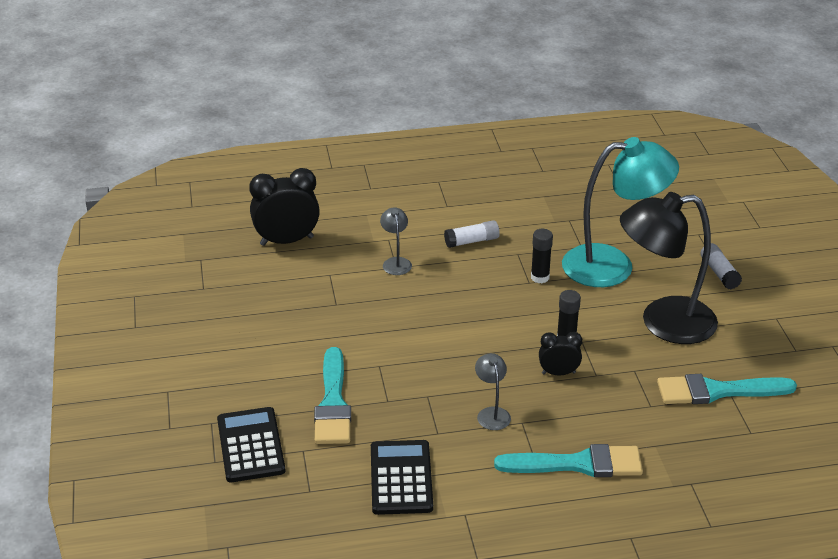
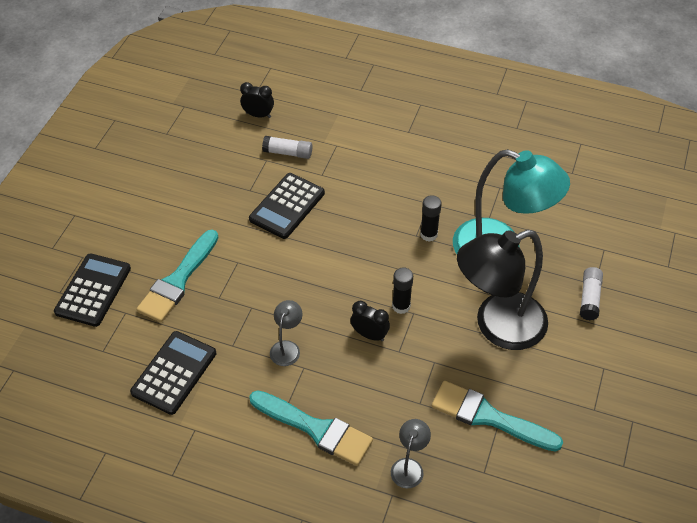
camera: 30 degrees right, 15 degrees up
black clock [249,168,320,246] -> black clock [240,82,274,118], size x0.56
grey lamp [380,207,412,275] -> grey lamp moved to [391,419,431,488]
white glue stick [444,220,500,248] -> white glue stick moved to [262,136,312,159]
black lamp [620,192,718,344] -> black lamp turned 45 degrees counterclockwise [457,230,548,350]
none -> black calculator [249,173,325,239]

